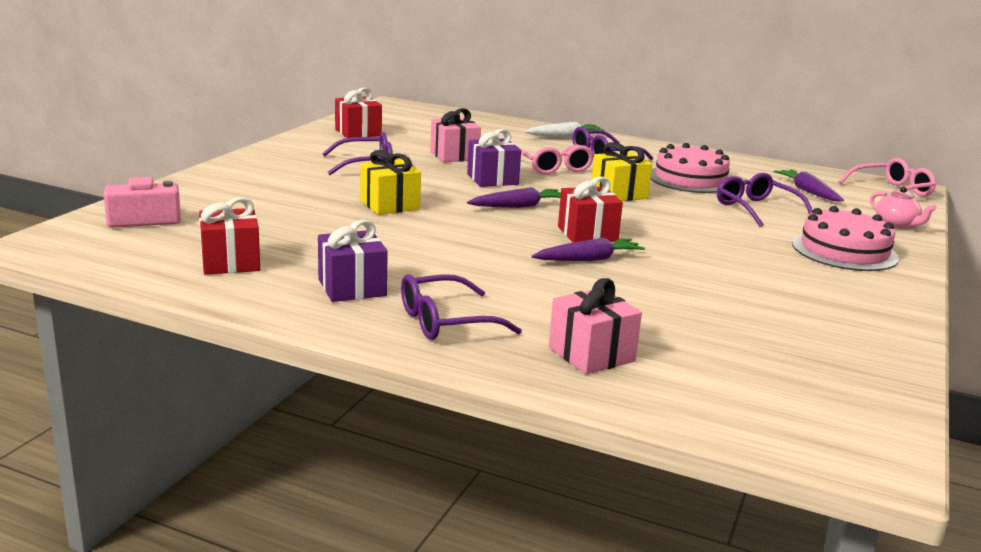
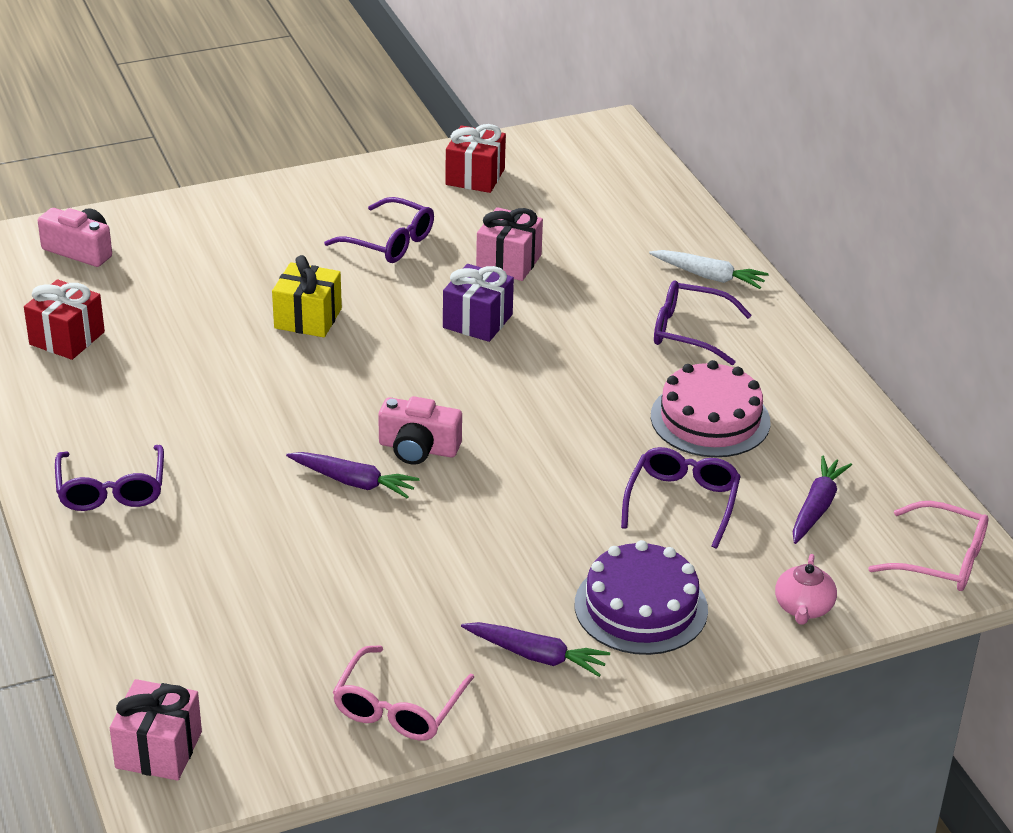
camera: 45 degrees right, 15 degrees up
purple gift [318,220,388,302] -> none
purple glasses [401,274,522,340] -> purple glasses turned 120 degrees counterclockwise [55,445,164,511]
purple carrot [467,187,561,208] -> purple carrot moved to [461,622,610,677]
pink glasses [521,144,594,175] -> pink glasses moved to [332,645,474,741]
pink gift [549,278,642,375] -> pink gift moved to [110,679,202,781]
red gift [558,176,623,243] -> pink camera [378,396,462,465]
yellow gift [592,142,652,201] -> none
pink cake [792,206,899,271] -> purple cake [575,540,708,655]

